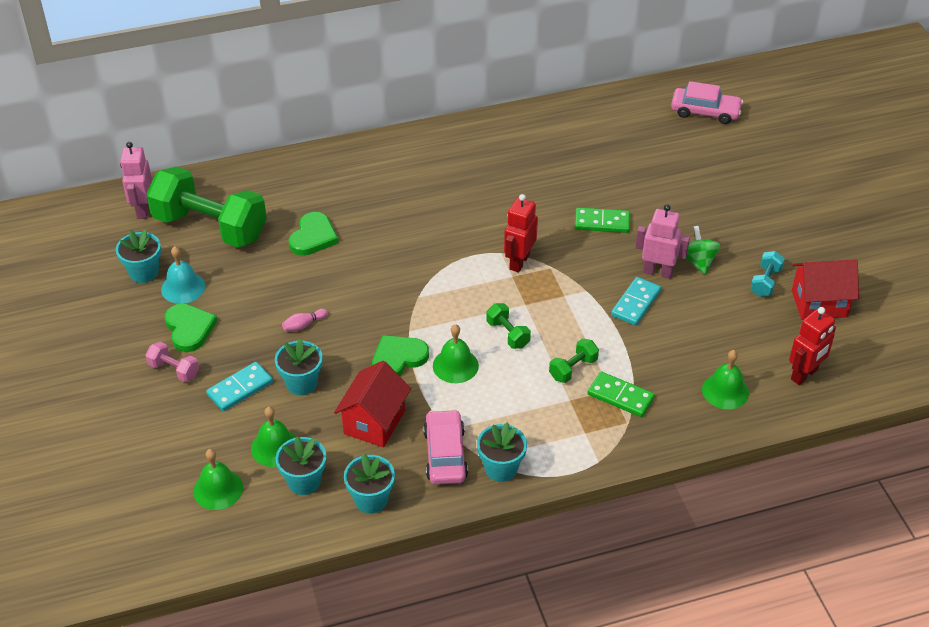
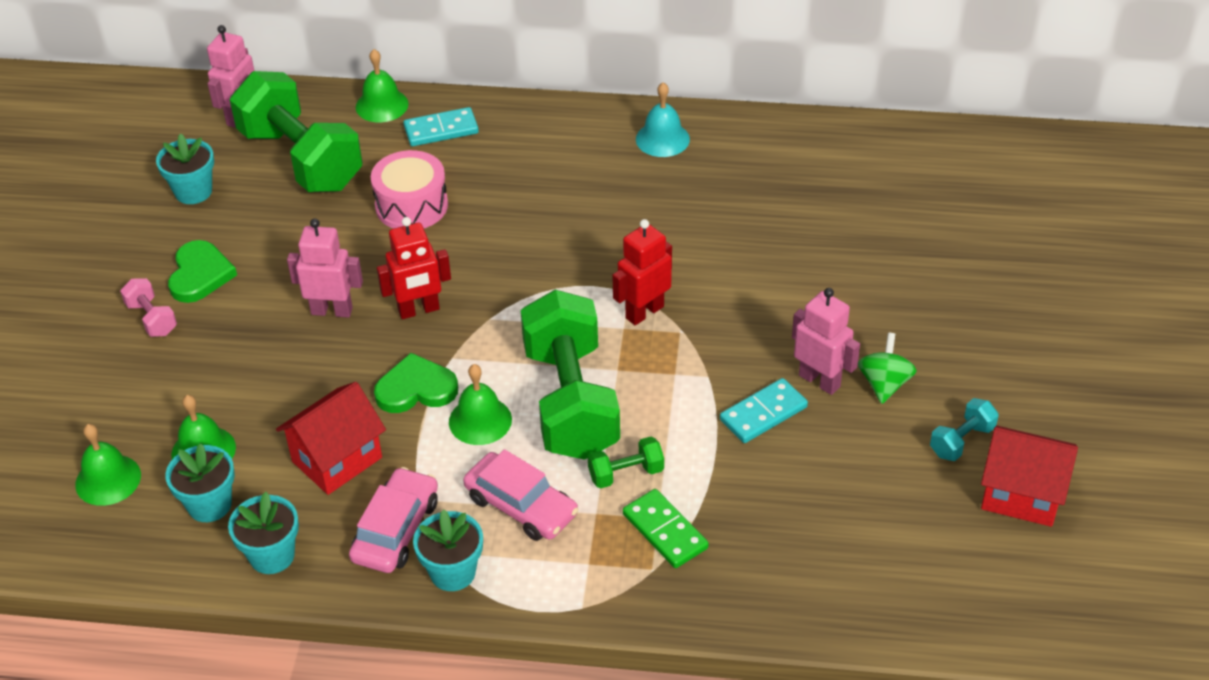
camera: 25 degrees right, 0 degrees up
turquoise bell [161,246,205,304] -> turquoise bell moved to [636,82,690,157]
turquoise domino [206,362,273,411] -> turquoise domino moved to [403,107,479,146]
turquoise flower pot [275,339,322,395] -> none
pink bowling pin [282,309,328,331] -> pink robot [287,219,363,318]
green heart [288,212,339,256] -> pink drum [371,150,448,229]
green dumbbell [486,303,531,349] -> green dumbbell [521,290,620,460], size x2.39
green domino [575,208,630,233] -> none
pink car [671,81,743,124] -> pink car moved to [463,449,578,541]
green bell [702,350,749,409] -> green bell moved to [356,49,409,122]
red robot [789,307,836,385] -> red robot moved to [377,217,451,319]

